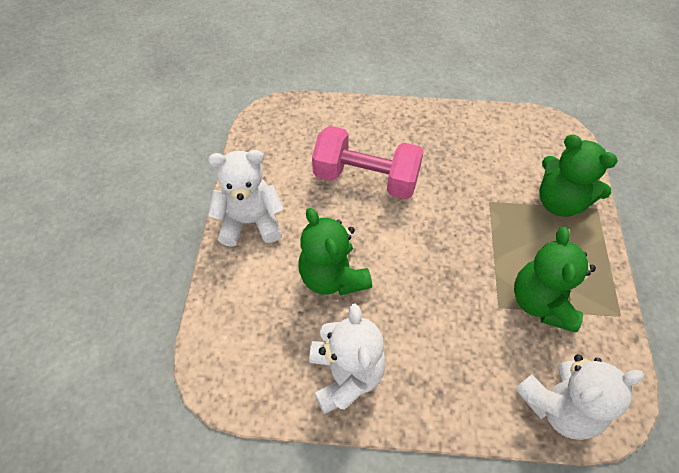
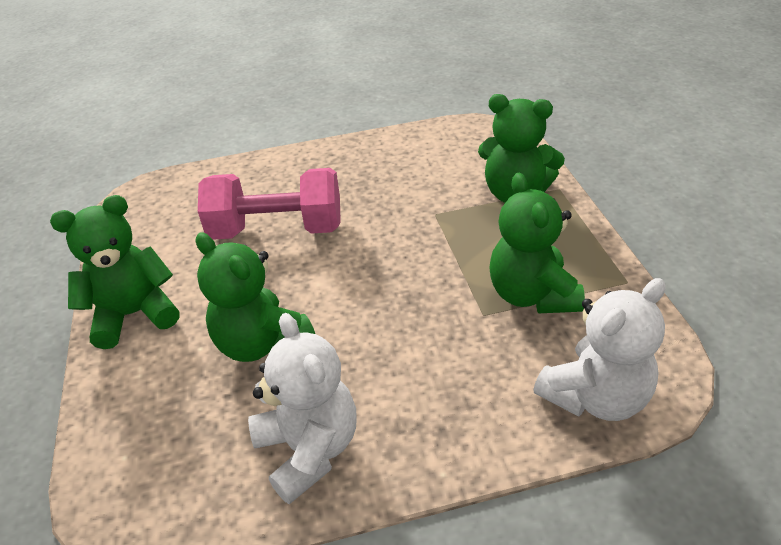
camera: 15 degrees left, 15 degrees down
white teddy bear [208,150,284,247] -> green teddy bear [50,195,180,349]

